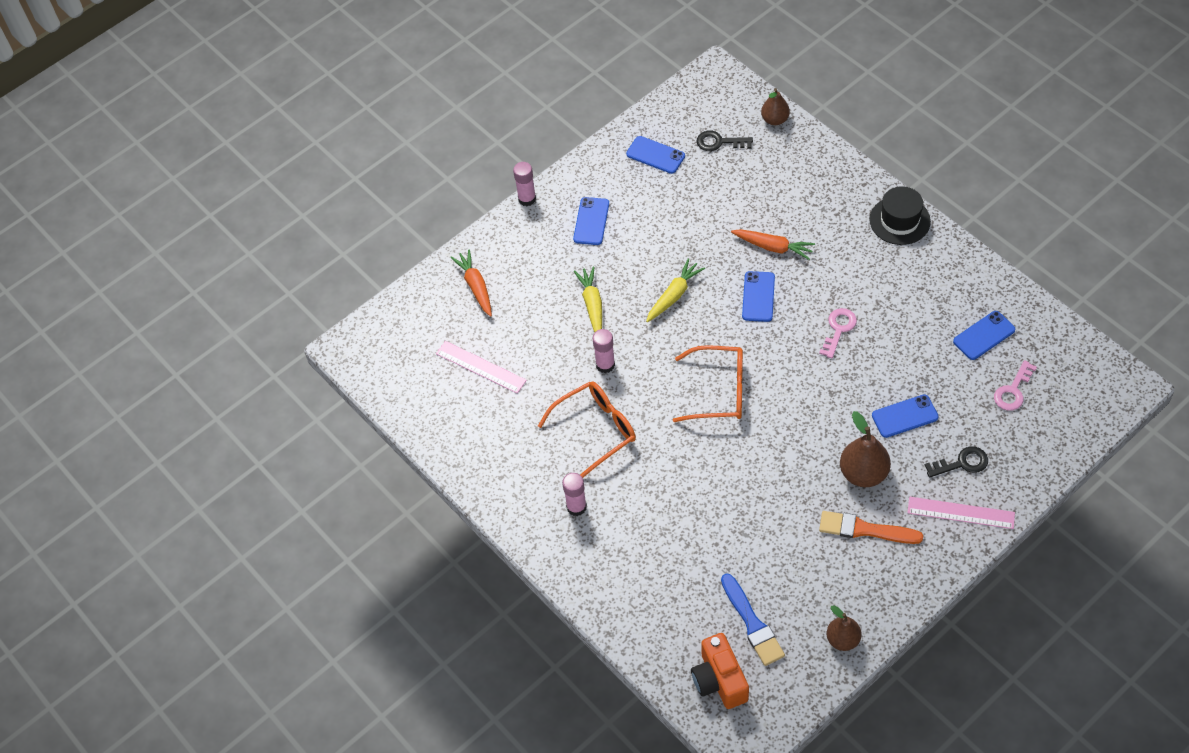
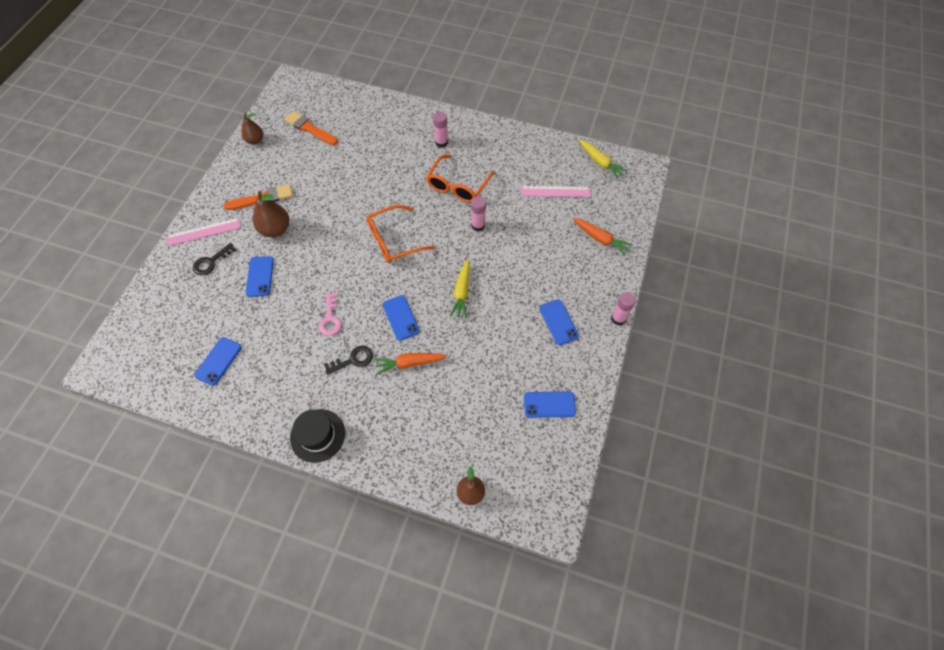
camera: 145 degrees right, 5 degrees up
yellow carrot [574,267,602,332] -> yellow carrot moved to [579,140,628,179]
orange camera [691,633,749,709] -> none
black key [697,130,753,151] -> black key moved to [324,346,373,375]
blue brush [721,573,785,666] -> orange brush [284,111,338,145]
blue phone [872,395,939,438] -> blue phone turned 45 degrees counterclockwise [246,256,274,297]
pink key [994,360,1037,411] -> none

